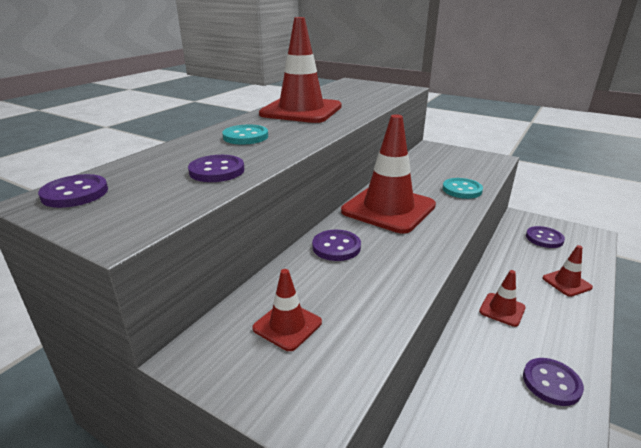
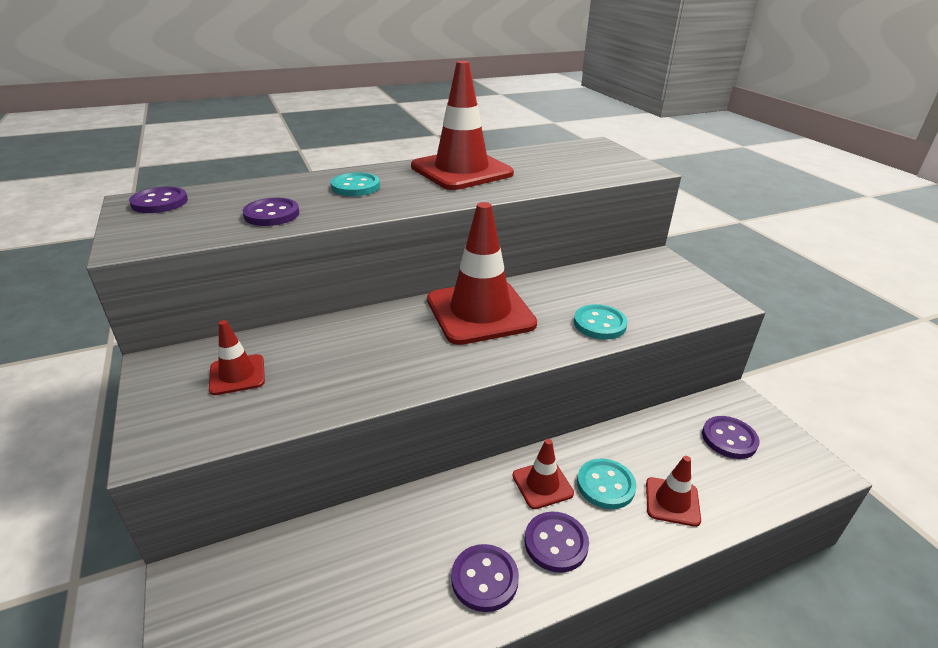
camera: 35 degrees right, 5 degrees up
purple button [312,230,361,261] -> purple button moved to [525,512,589,573]
none -> turquoise button [577,458,636,509]

